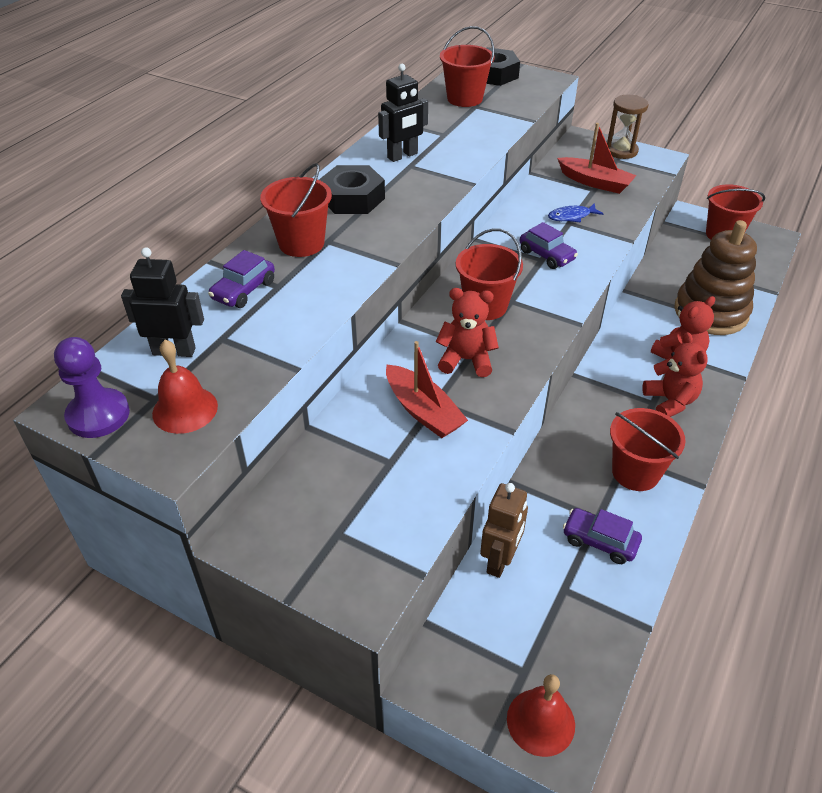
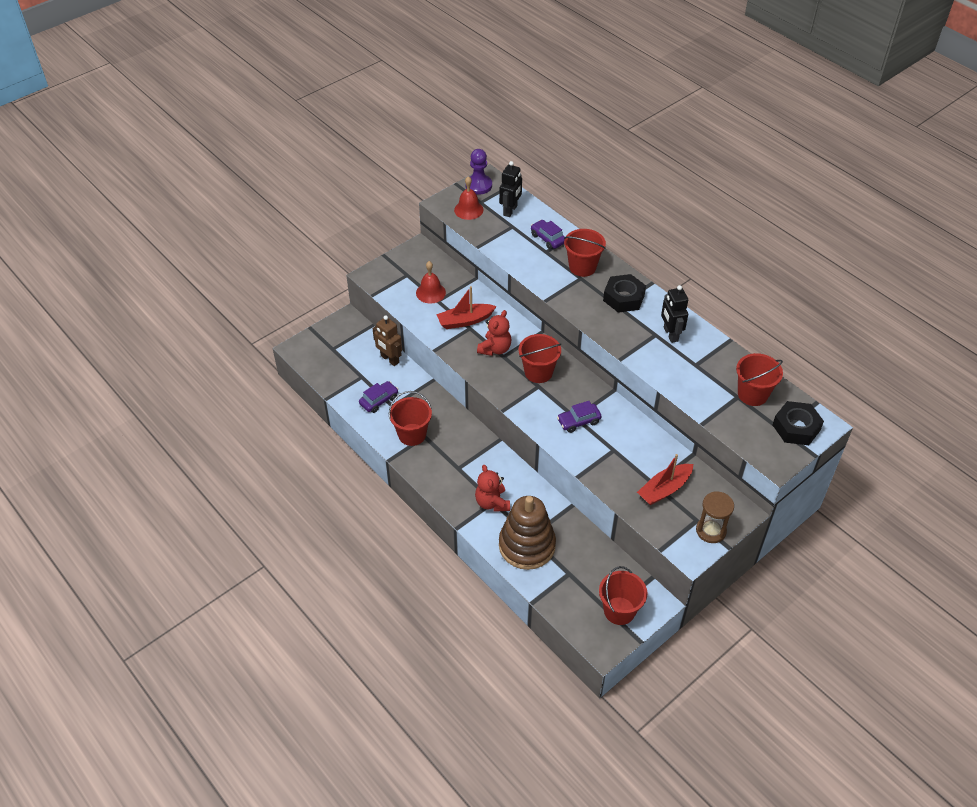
camera: 110 degrees right, 5 degrees up
red bell [507,674,575,757] -> red bell moved to [416,261,446,303]
blue fish [548,203,603,223] -> none
red teddy bear [642,332,708,417] -> none

